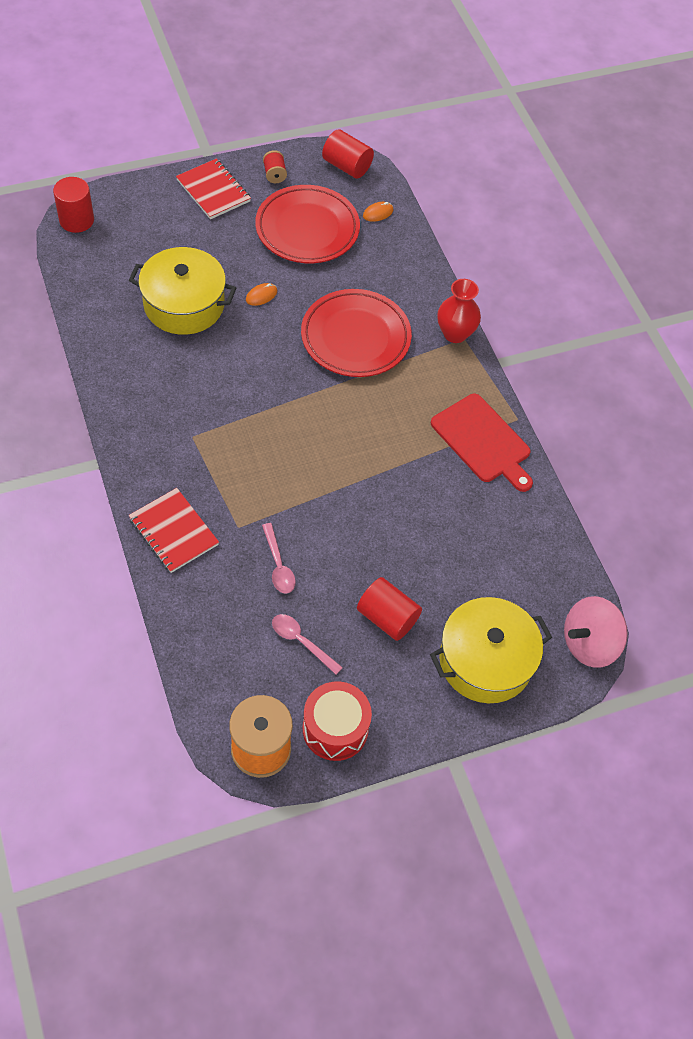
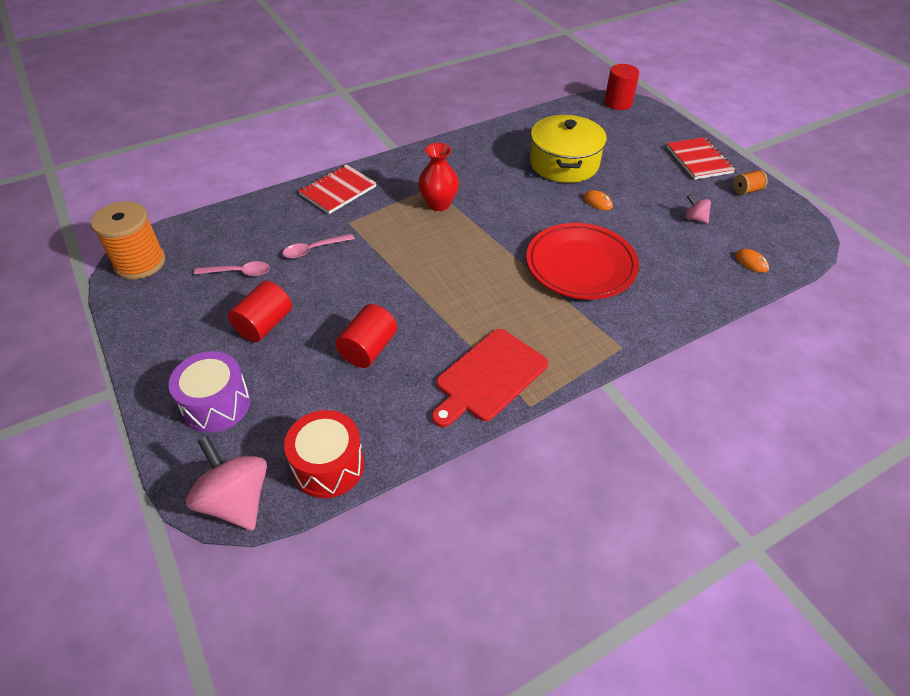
camera: 85 degrees right, 10 degrees down
red notebook [176,158,251,219] -> red notebook turned 60 degrees counterclockwise [667,137,736,180]
red plate [255,185,360,263] -> pink spinning top [685,195,711,224]
red spool [263,150,287,183] -> orange spool [733,170,768,195]
pink spoon [272,614,343,675] -> pink spoon turned 60 degrees clockwise [194,261,270,276]
red drum [303,682,372,761] -> red drum moved to [284,410,364,498]
red cylinder [322,129,374,179] -> red cylinder moved to [335,304,397,368]
yellow pot [430,597,552,703] -> purple drum [169,351,251,433]
red vase [437,279,481,343] -> red vase moved to [418,143,459,211]

